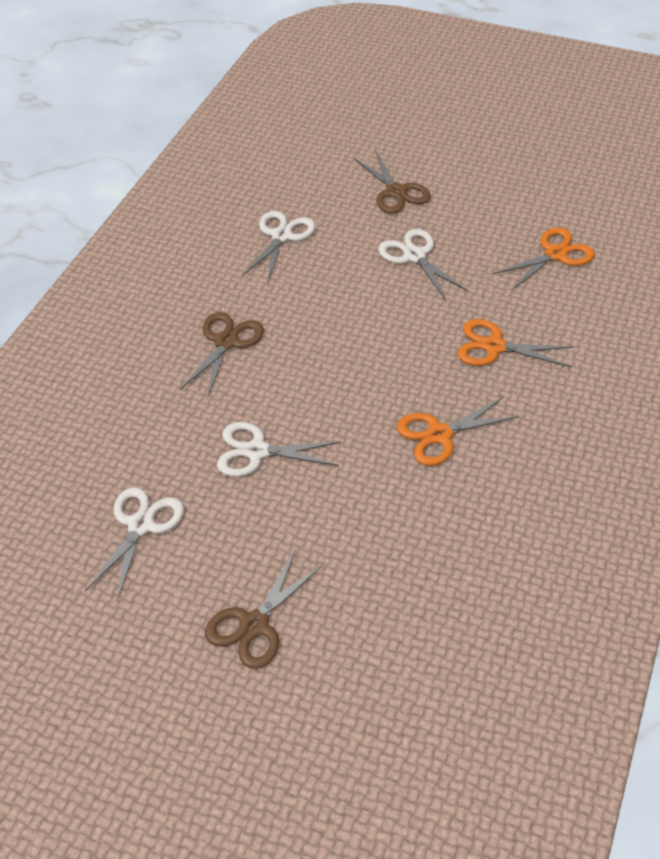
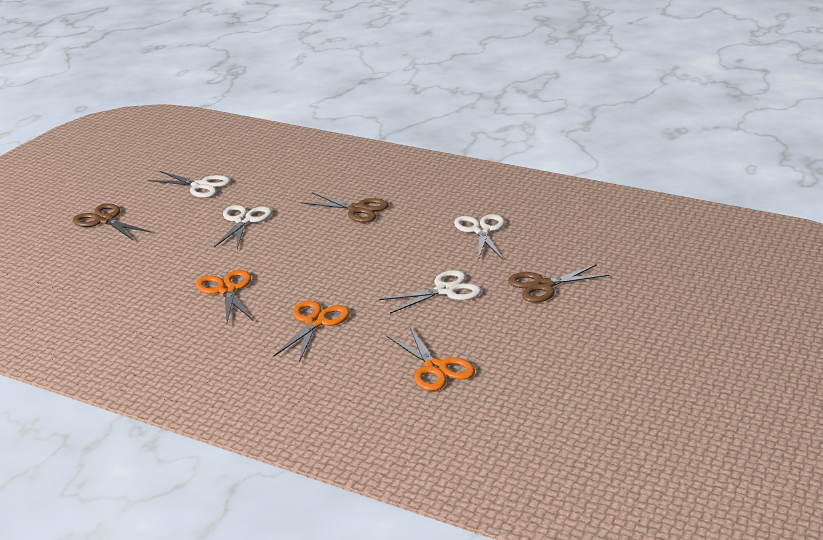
camera: 95 degrees right, 20 degrees down
white scissors [242,211,315,281] -> white scissors turned 120 degrees counterclockwise [454,214,505,260]

